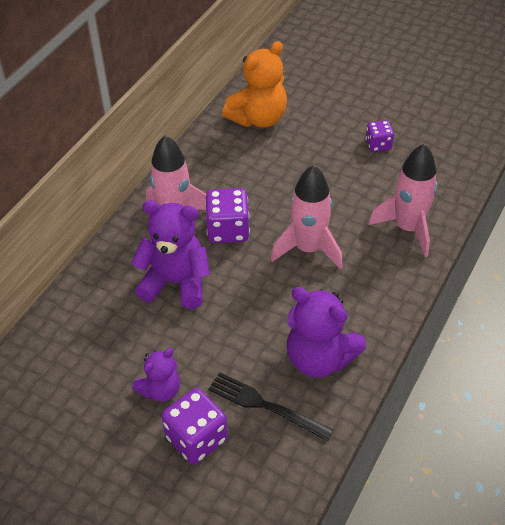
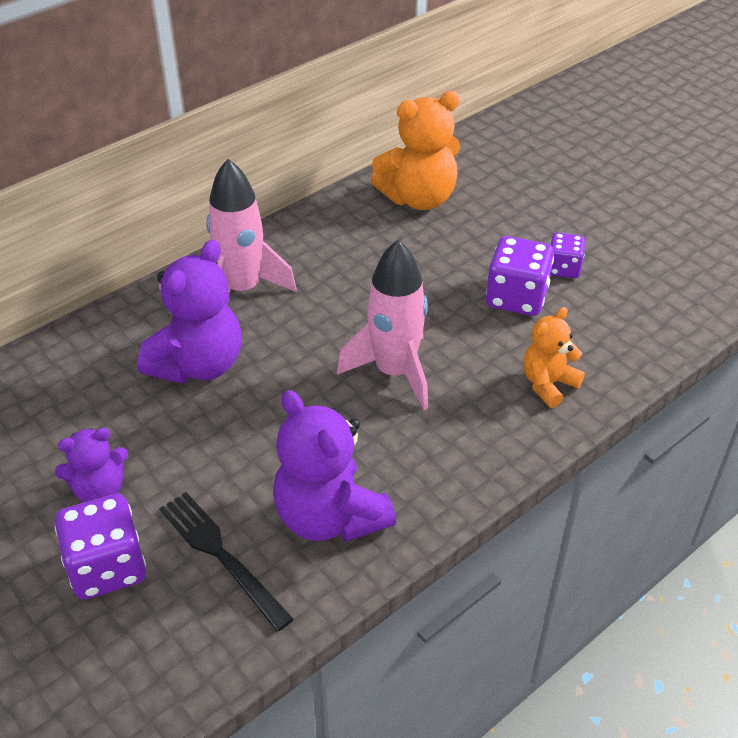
camera: 20 degrees right, 5 degrees down
purple teddy bear [131,200,210,309] -> purple teddy bear turned 90 degrees clockwise [137,240,242,384]
purple dice [205,188,250,243] -> purple dice moved to [486,236,554,316]
pink rocket [368,144,438,257] -> orange teddy bear [523,307,585,408]

